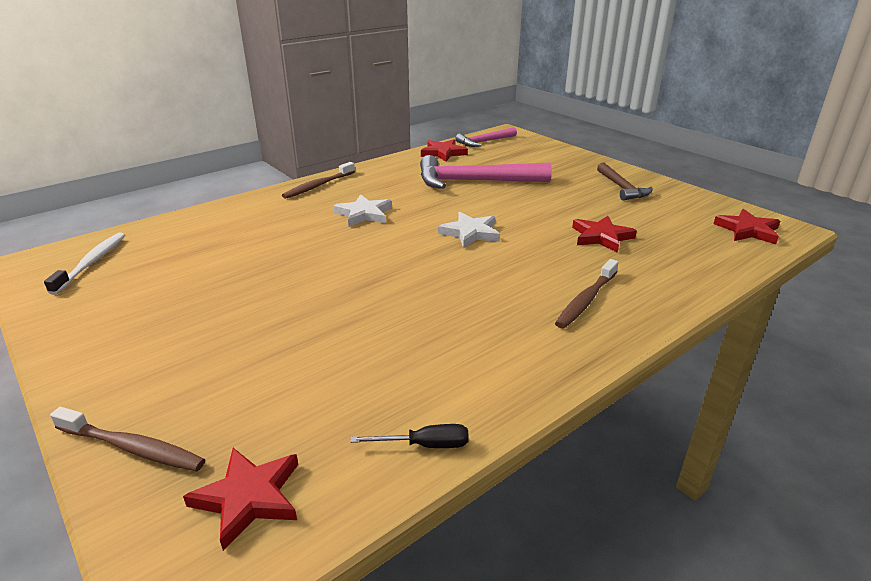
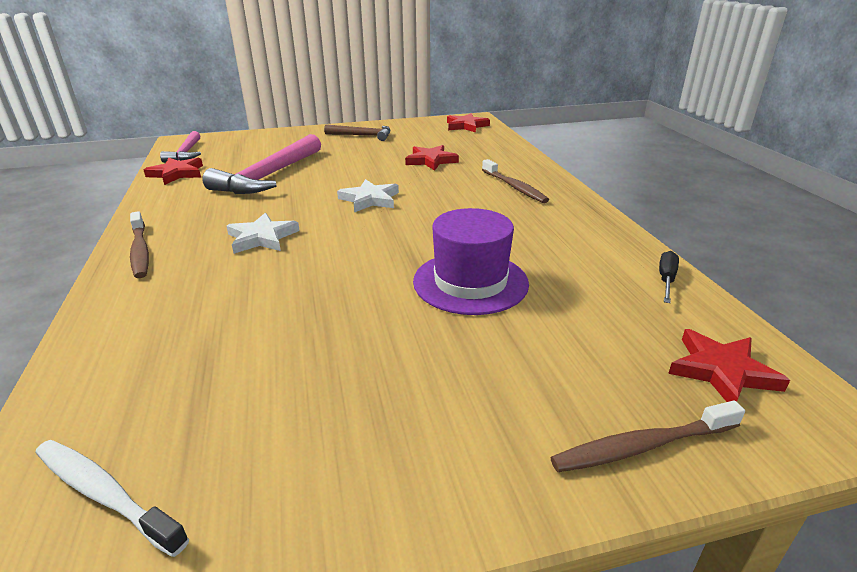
camera: 65 degrees left, 0 degrees up
brown toothbrush [50,407,205,471] -> brown toothbrush turned 150 degrees counterclockwise [550,401,745,472]
none -> purple hat [413,208,529,315]

